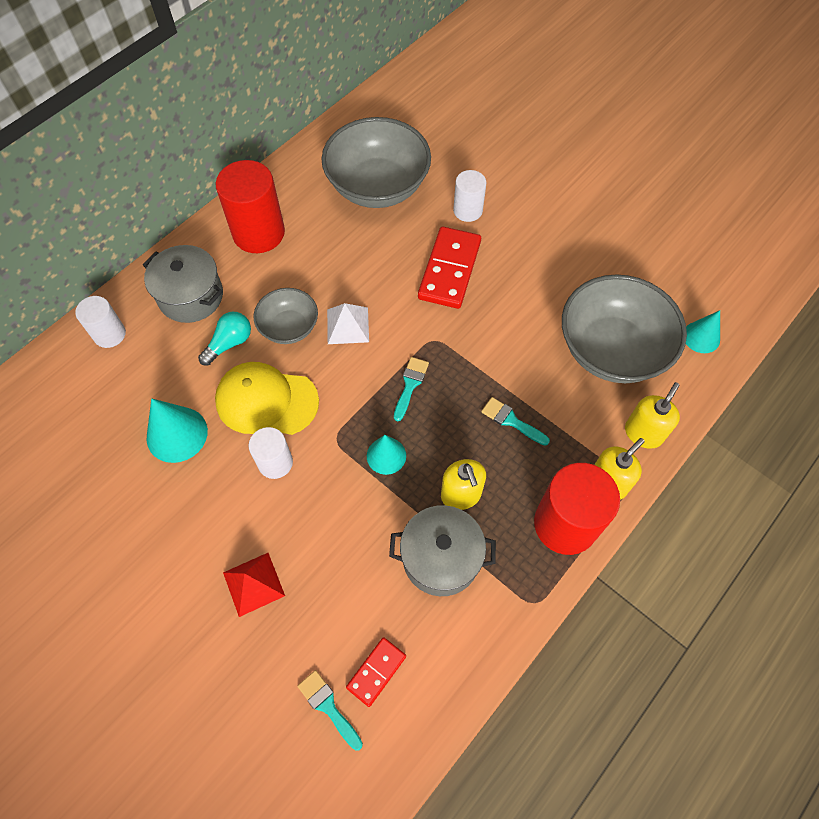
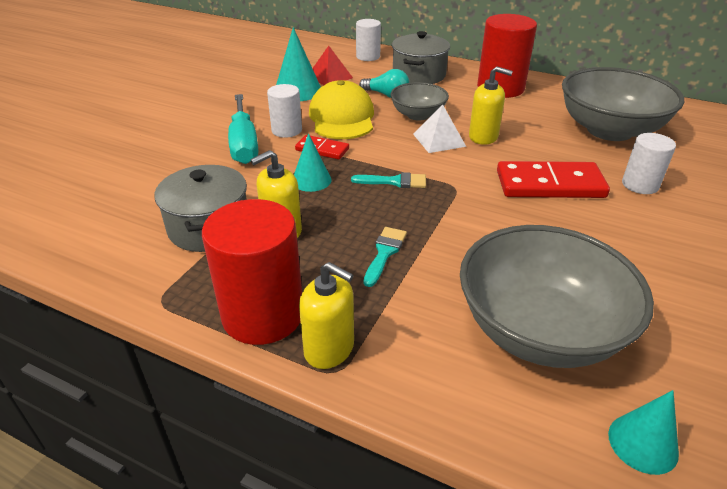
camera: 75 degrees right, 25 degrees down
red pyramid [223,553,285,617] -> red pyramid moved to [312,46,353,85]
turquoise brush [297,670,363,751] -> none
red domino [346,637,406,707] -> red domino moved to [295,135,349,160]
yellow soap dispenser [625,382,680,449] -> yellow soap dispenser moved to [469,66,513,145]
none -> turquoise screwdriver [228,94,258,164]

